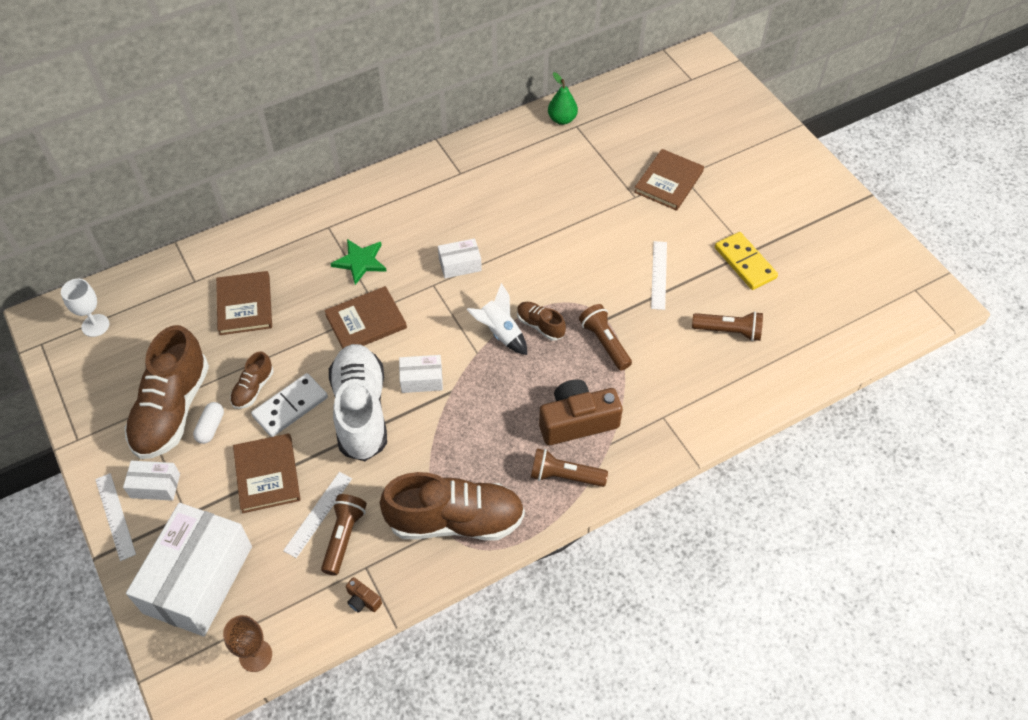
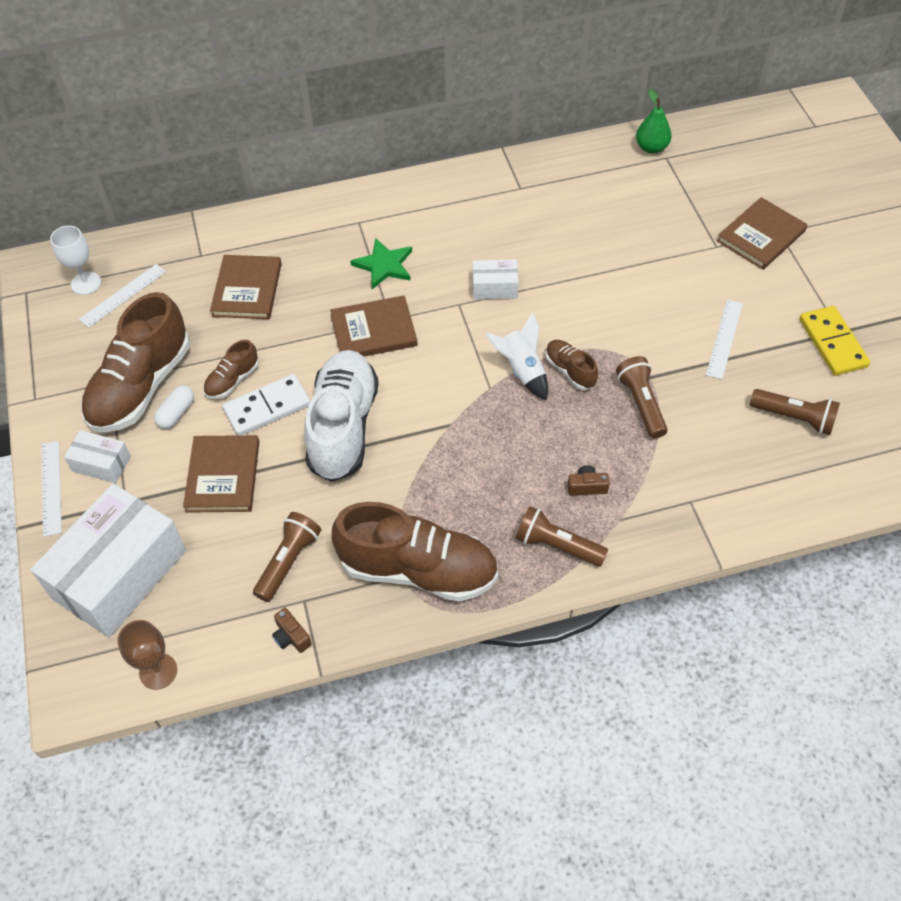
camera: 15 degrees right, 0 degrees up
white ruler [283,472,352,558] -> white ruler moved to [79,264,166,328]
white box [399,355,443,393] -> none
brown camera [539,379,623,445] -> brown camera [567,465,610,495], size x0.43

